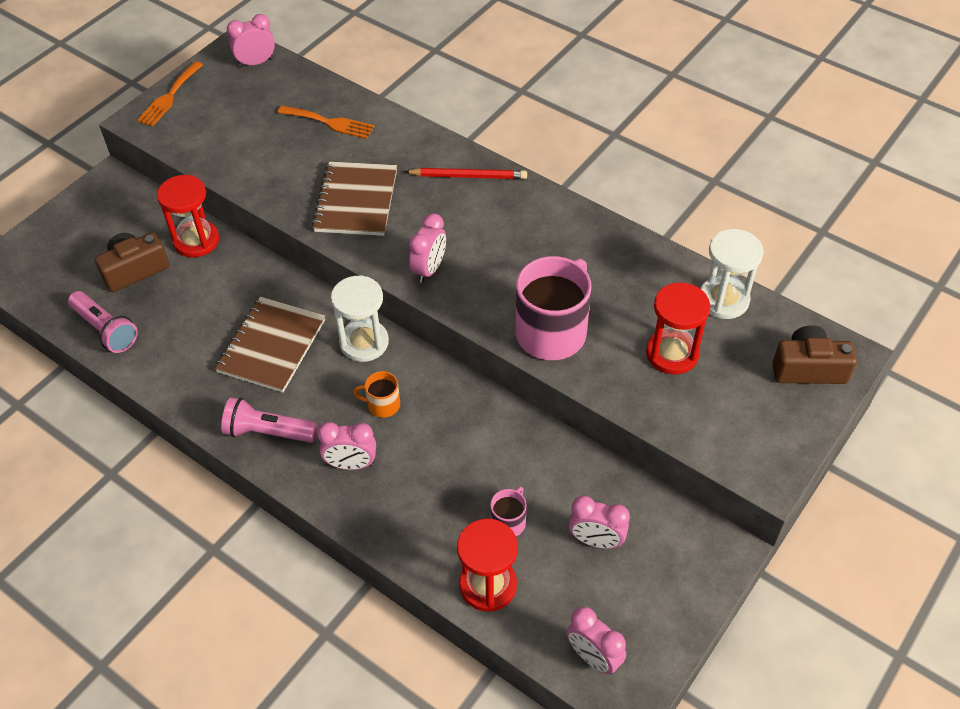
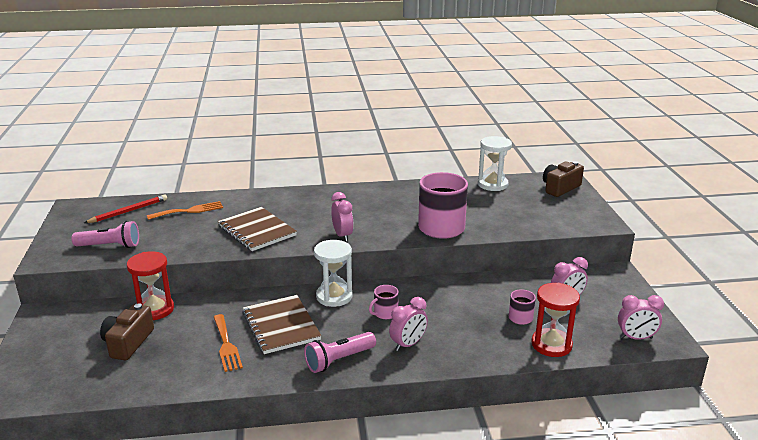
camera: 45 degrees left, 25 degrees down
pink flashlight [68,291,138,353] -> pink flashlight moved to [71,221,139,248]
orange fork [137,61,203,127] -> orange fork moved to [214,314,243,372]
pink clock [227,14,275,68] -> none
orange mug [353,371,400,418] -> pink mug [369,285,399,319]
red pencil [404,168,527,179] -> red pencil moved to [84,194,167,223]
red hourglass [646,282,710,375] -> none

